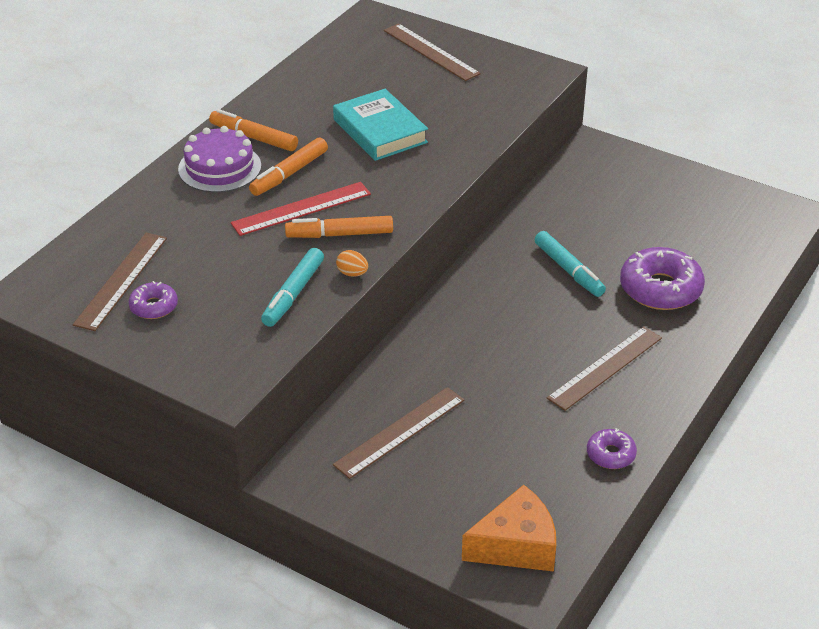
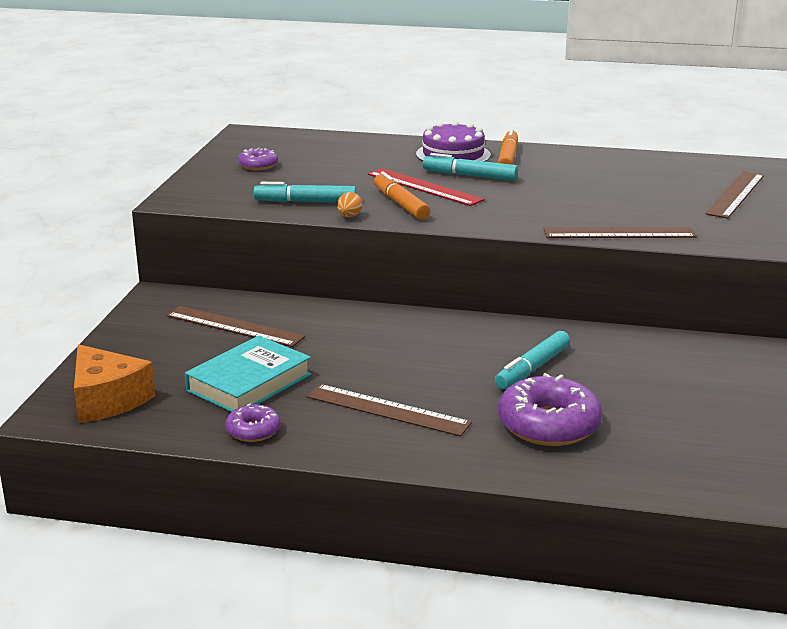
camera: 70 degrees right, 15 degrees down
brown ruler [73,233,167,331] -> brown ruler moved to [543,227,697,238]
orange marker [249,137,328,196] -> turquoise marker [423,153,518,181]
turquoise book [333,89,428,161] -> turquoise book moved to [185,336,311,412]

